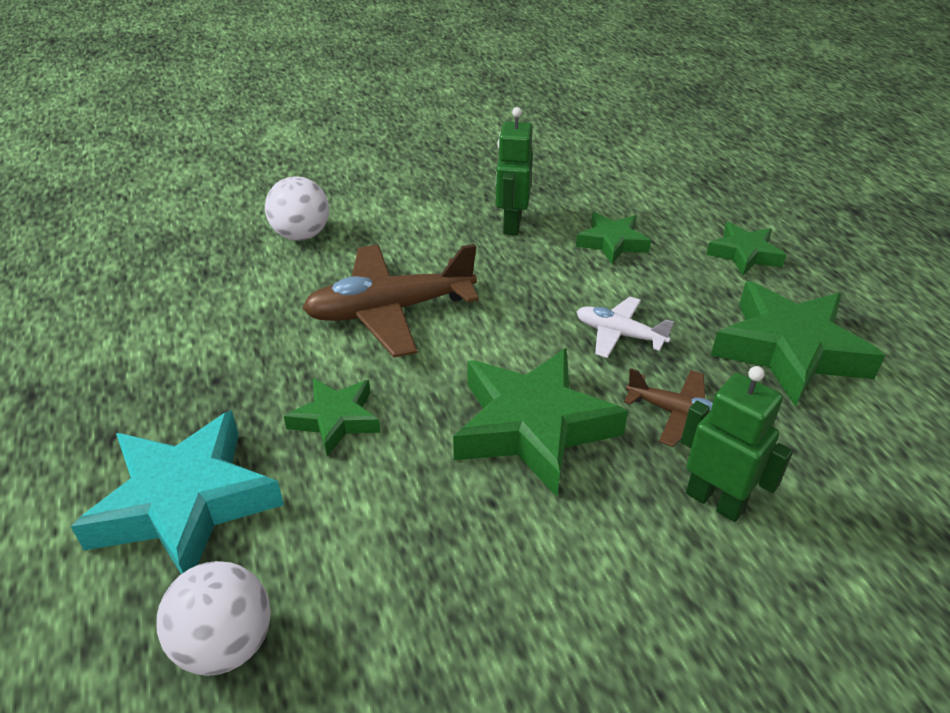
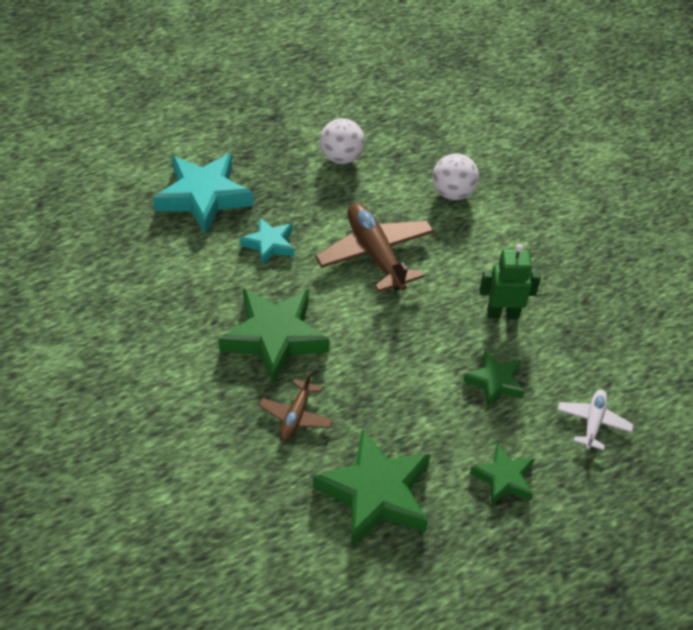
camera: 80 degrees right, 10 degrees up
white ball [156,561,271,676] -> white ball moved to [320,118,365,164]
green star [284,378,381,457] -> turquoise star [240,217,294,265]
white plane [576,296,674,358] -> white plane moved to [557,390,634,450]
green robot [681,366,793,522] -> none

